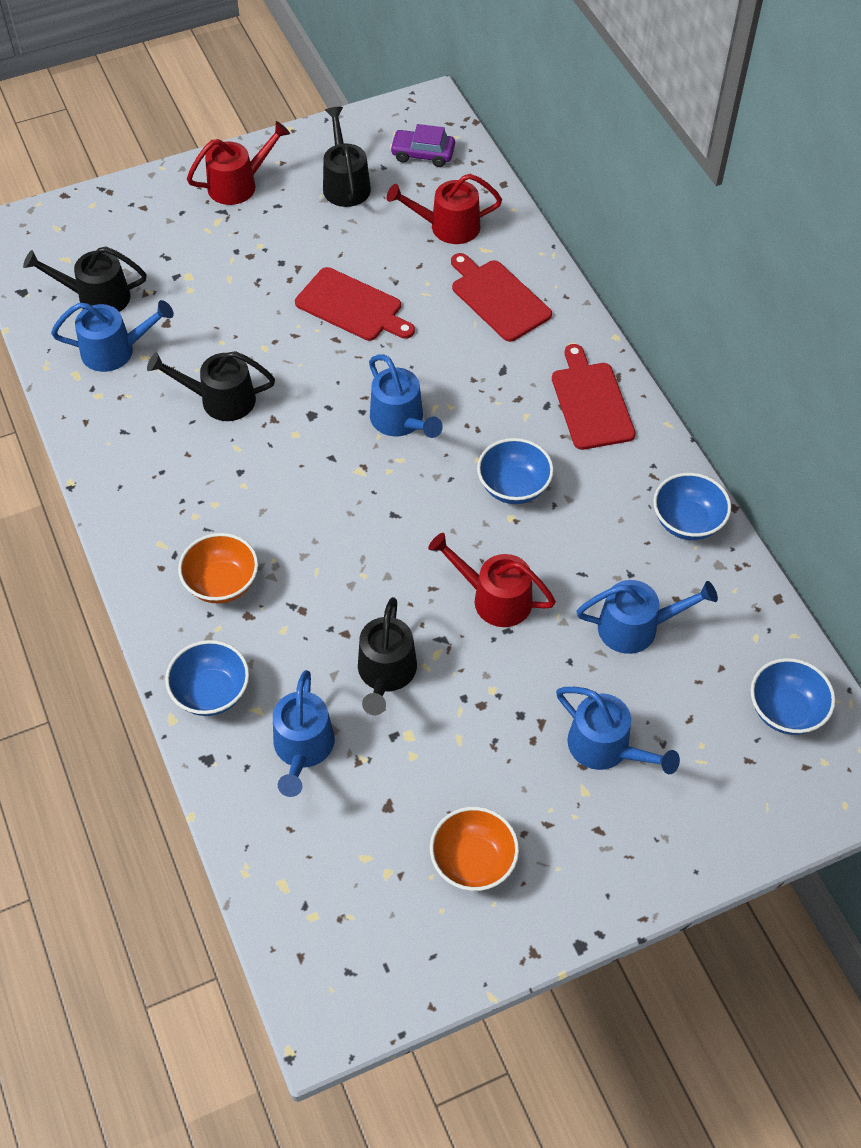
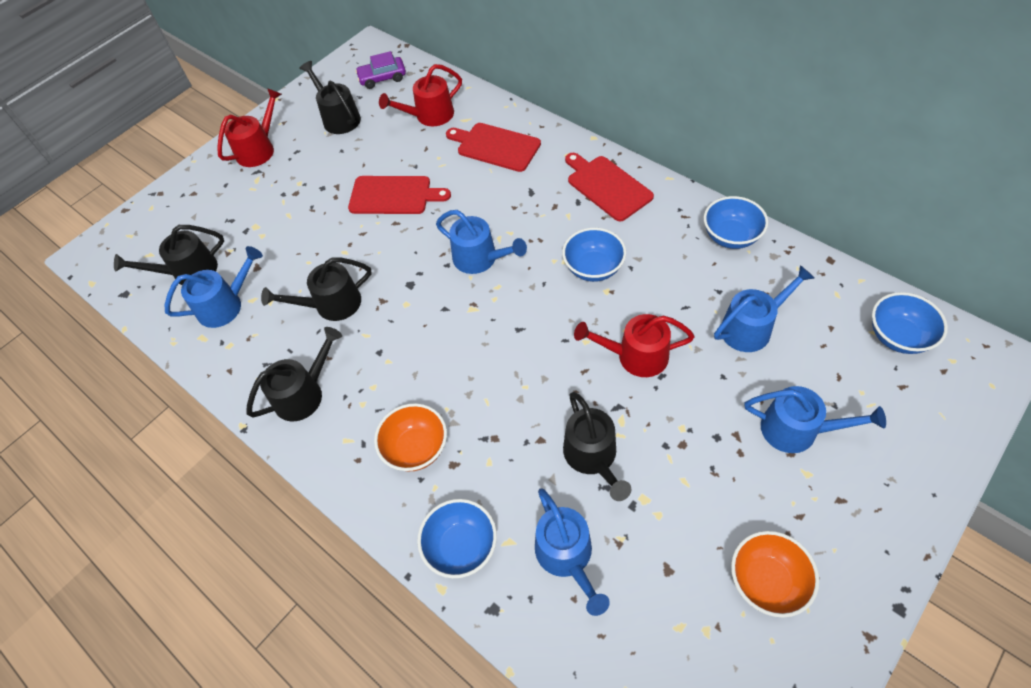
camera: 20 degrees left, 0 degrees up
none -> black watering can [247,327,342,421]

